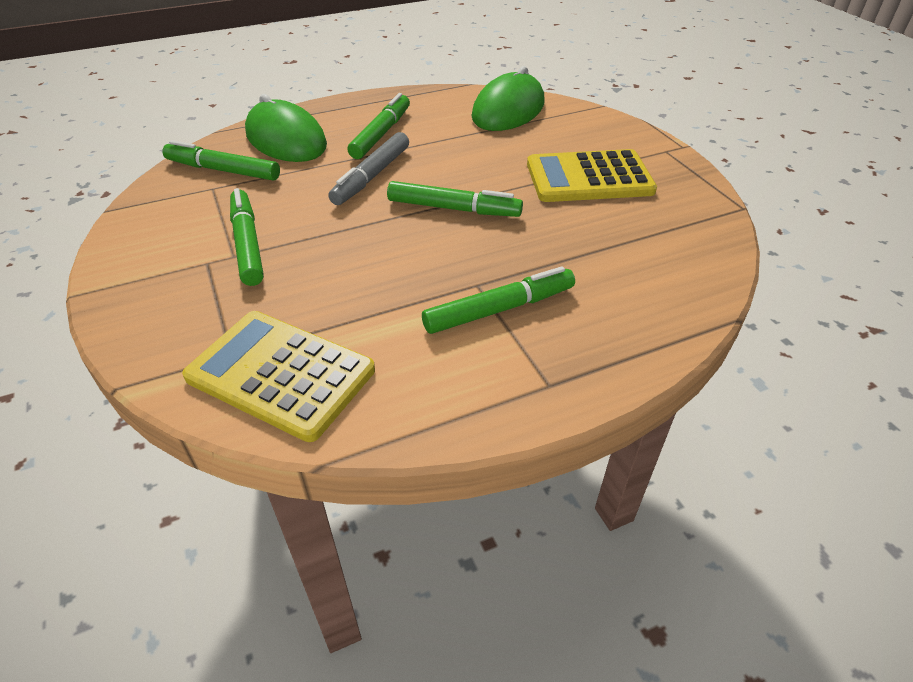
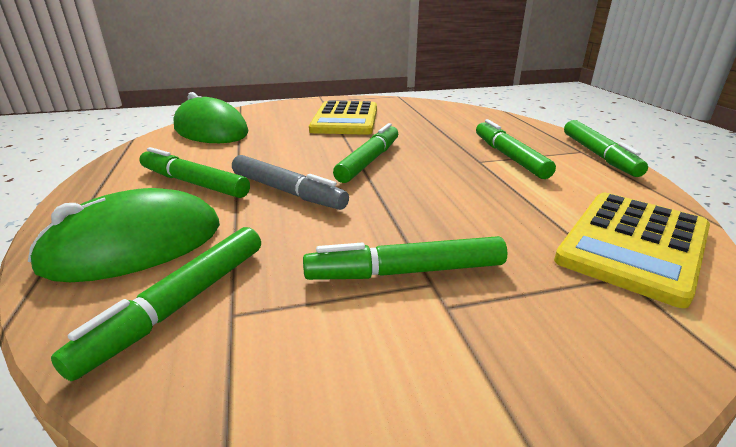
camera: 80 degrees left, 15 degrees down
none -> green marker [564,120,648,177]

